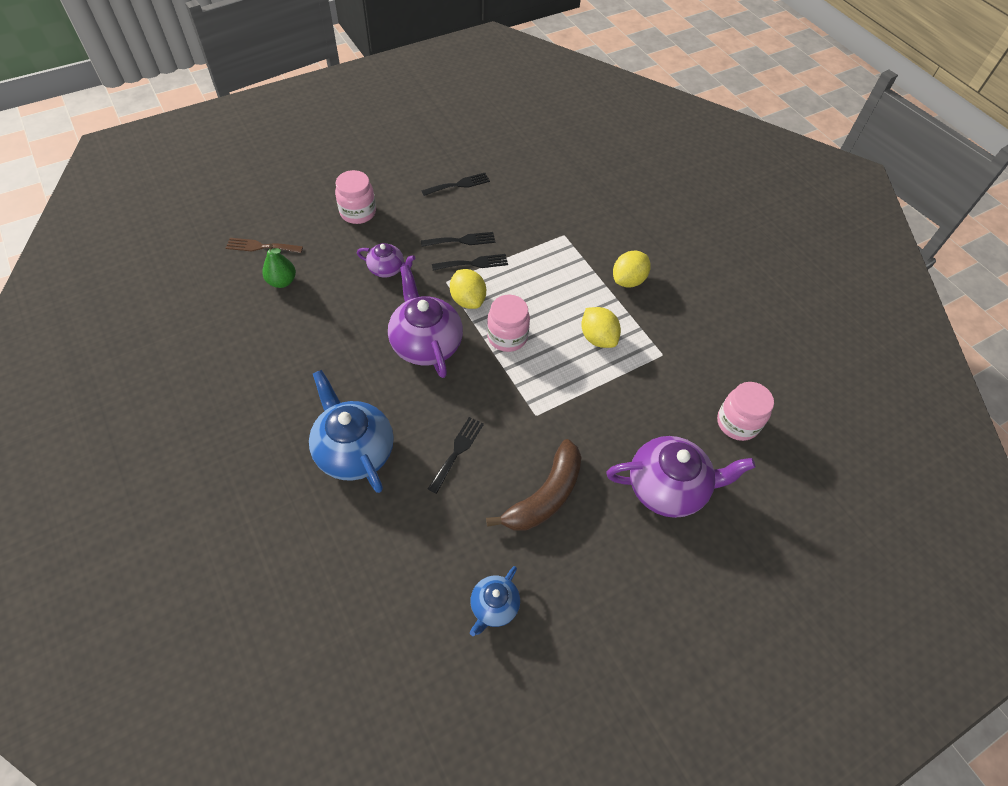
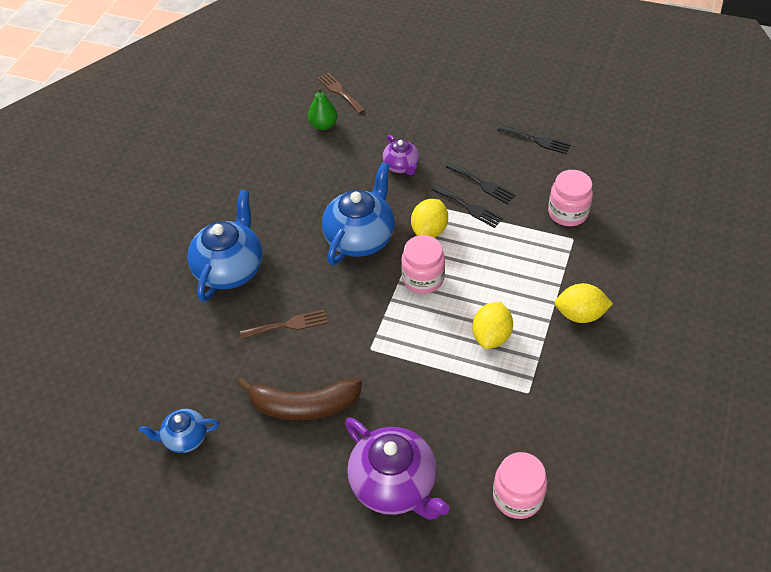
camera: 55 degrees right, 5 degrees down
pink jar [335,170,376,224] -> pink jar moved to [548,170,593,226]
purple teapot [388,265,463,378] -> blue teapot [322,162,395,265]
black fork [428,417,484,494] -> brown fork [240,310,328,339]

